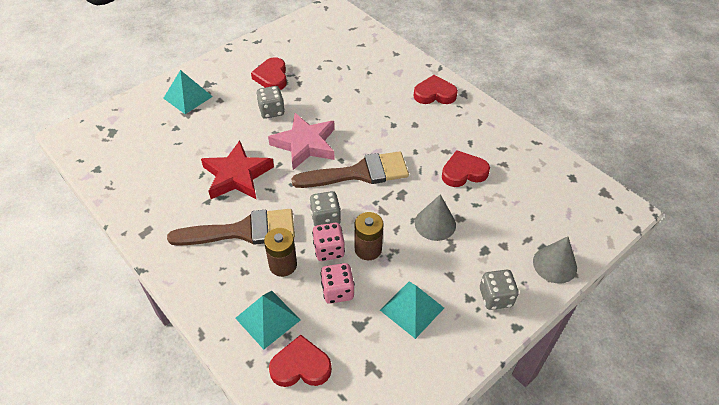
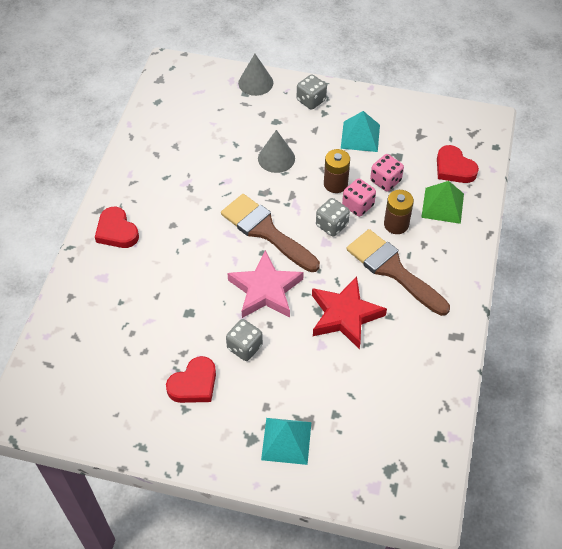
camera: 125 degrees left, 5 degrees up
turquoise pyramid [235,291,300,349] -> green pyramid [421,181,464,224]
red heart [442,150,490,187] -> none

